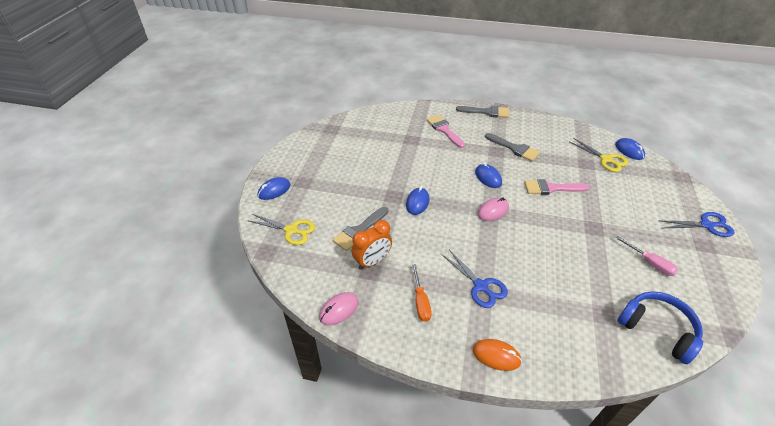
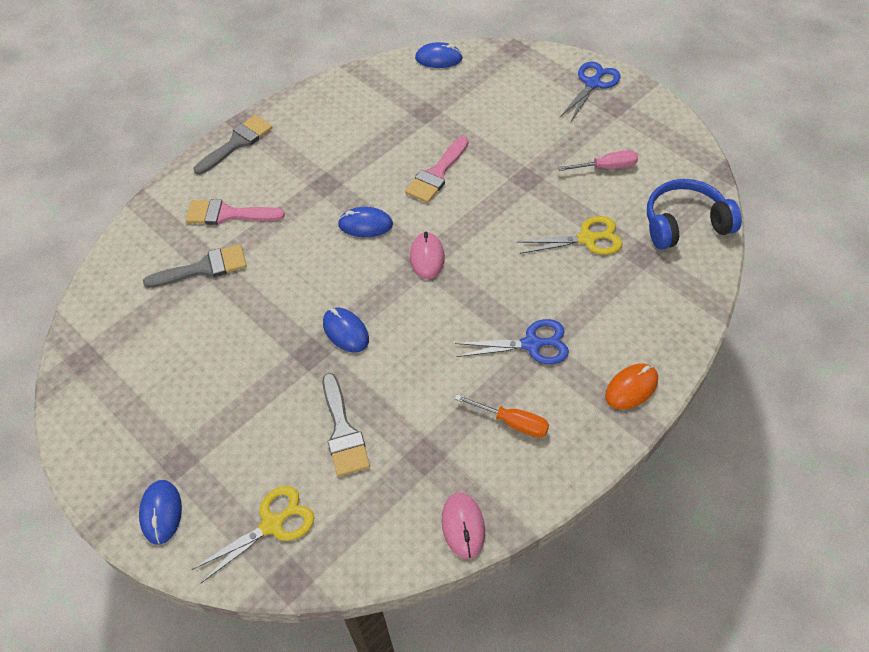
camera: 55 degrees left, 10 degrees up
orange clock [352,220,392,270] -> none
grey brush [485,133,540,161] -> grey brush moved to [143,244,247,288]
yellow scissors [570,138,629,172] -> yellow scissors moved to [517,216,622,255]

